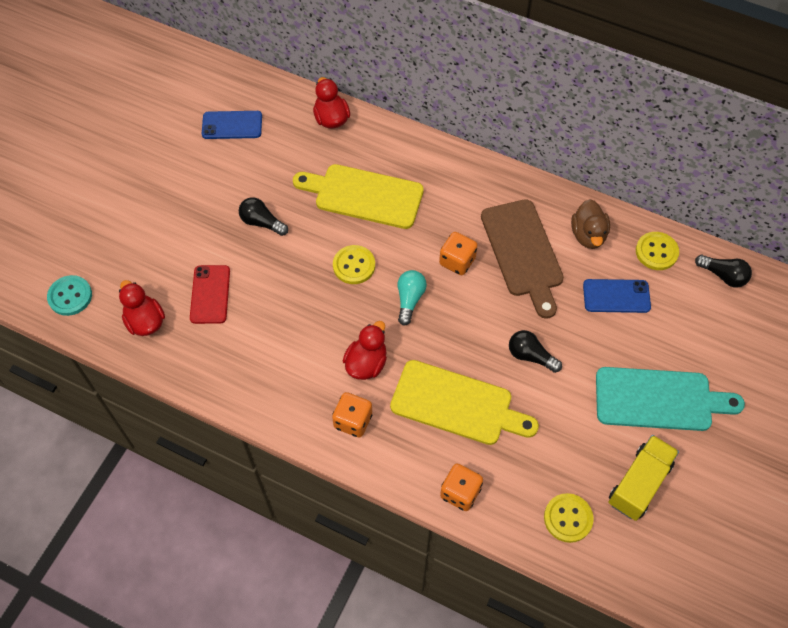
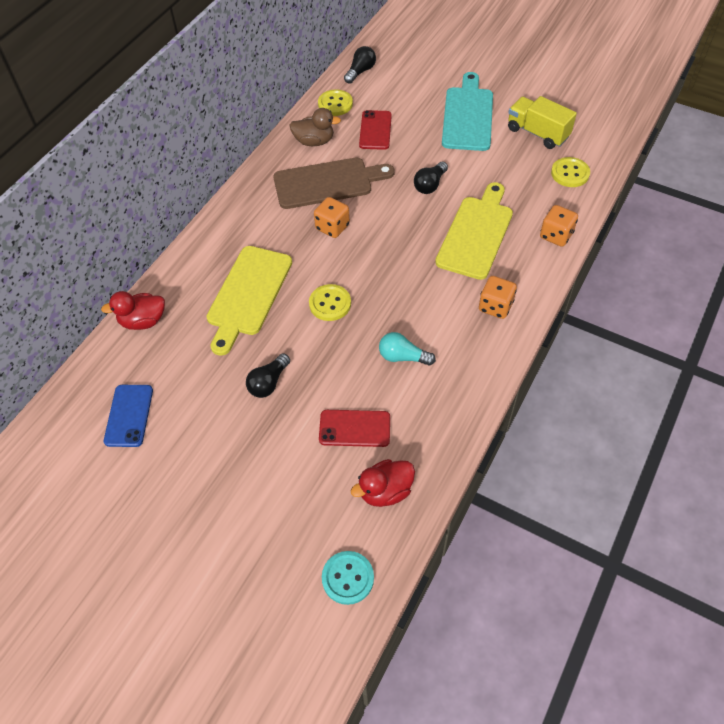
camera: 85 degrees left, 5 degrees down
red duck [343,321,387,380] -> none
turquoise light bulb [397,270,427,326] -> turquoise light bulb moved to [379,332,436,366]
blue phone [583,279,651,313] -> red phone [359,110,392,150]

